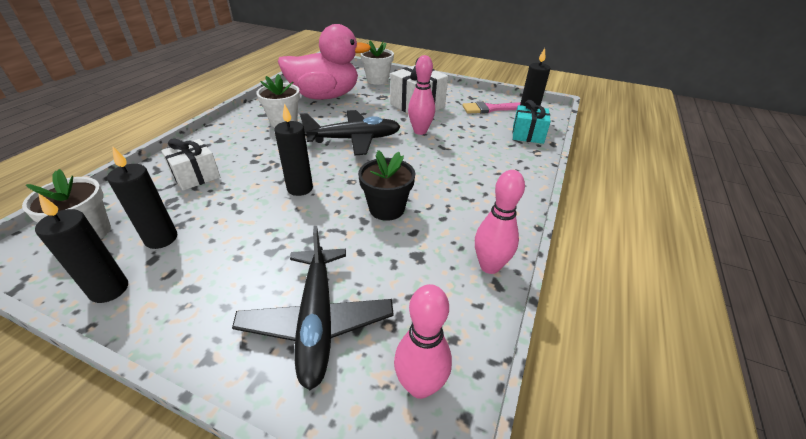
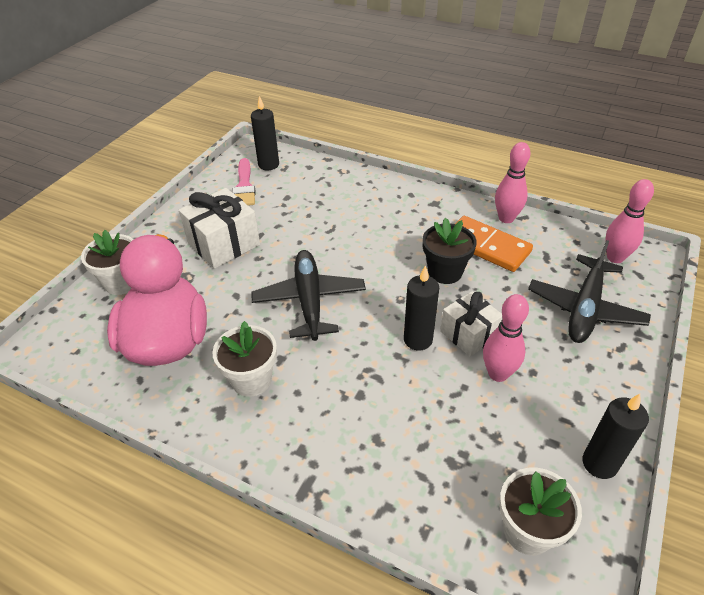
camera: 85 degrees left, 5 degrees up
black candle [107,146,177,249] -> none
white gift [161,139,220,191] -> white gift moved to [440,291,502,357]
black plane [232,226,394,390] -> black plane turned 120 degrees clockwise [528,240,651,343]
pink bowling pin [408,55,435,135] -> pink bowling pin moved to [483,294,529,382]
turquoise gift [513,100,551,144] -> none
none -> orange domino [455,216,533,272]

